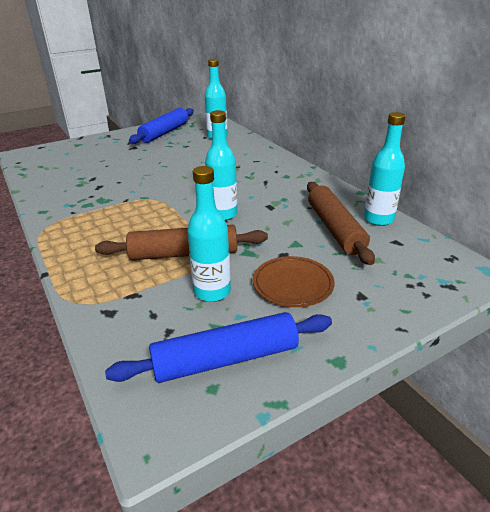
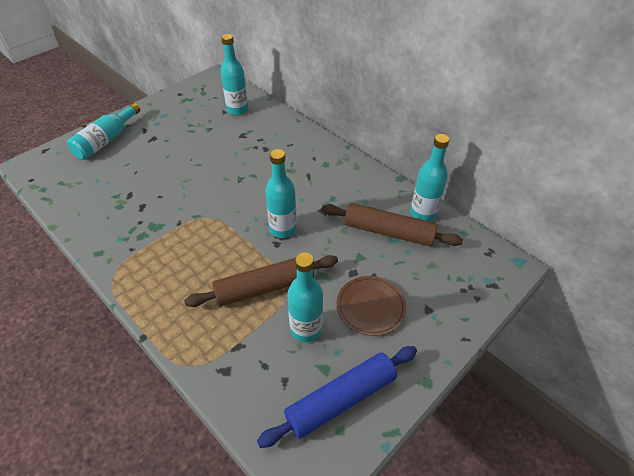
camera: 15 degrees left, 15 degrees up
blue rolling pin [129,108,194,144] -> none
brown rolling pin [307,182,375,265] -> brown rolling pin turned 45 degrees counterclockwise [322,203,463,246]
none -> turquoise bottle [67,103,140,160]

